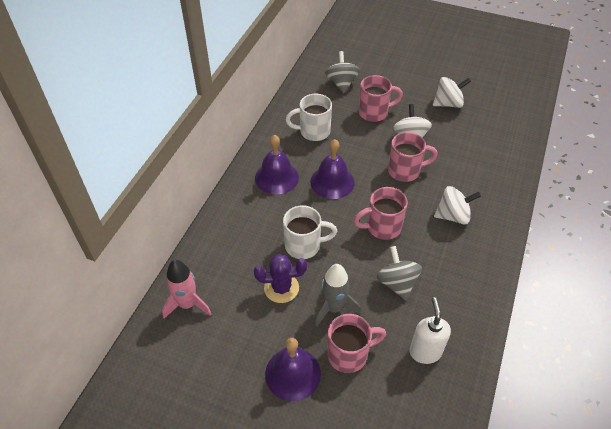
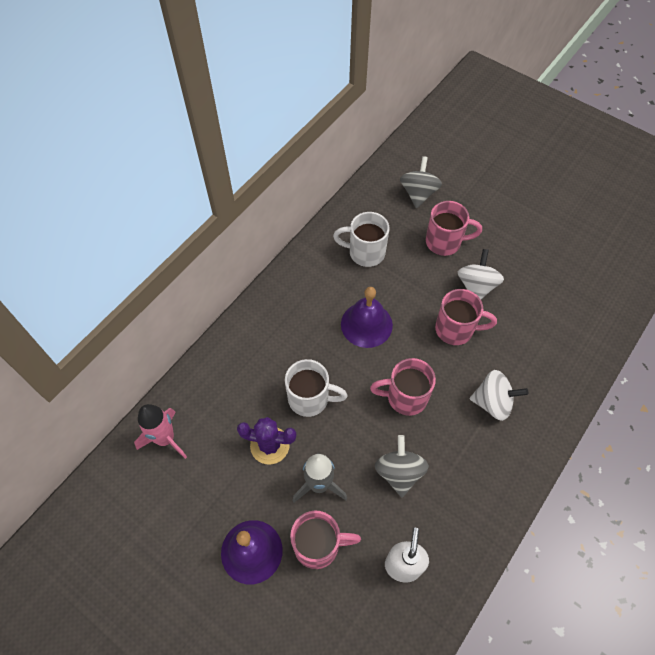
camera: 15 degrees right, 10 degrees up
purple bell [255,135,299,195] -> none
white spinning top [433,77,471,108] -> none

